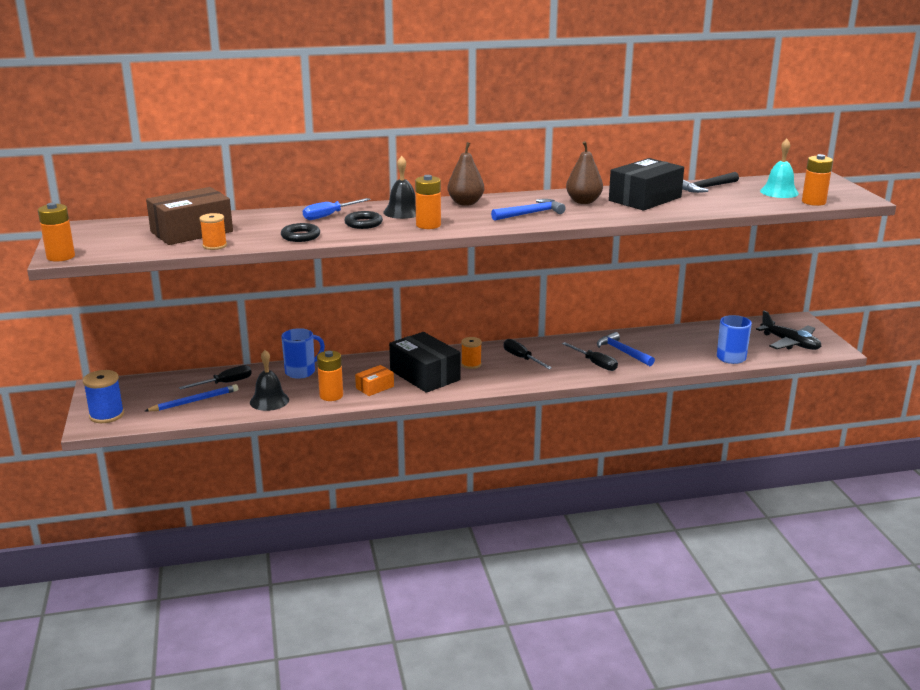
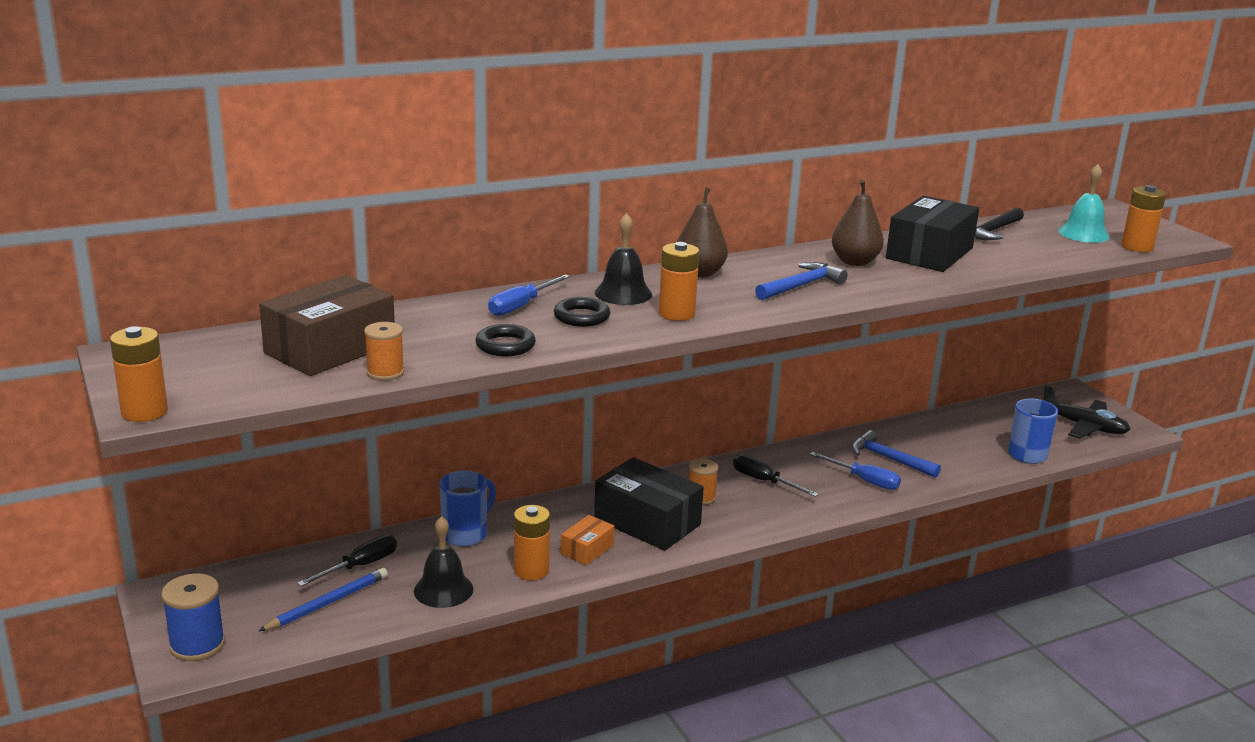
camera: 15 degrees left, 0 degrees up
black screwdriver [562,342,618,371] -> blue screwdriver [810,452,901,490]

